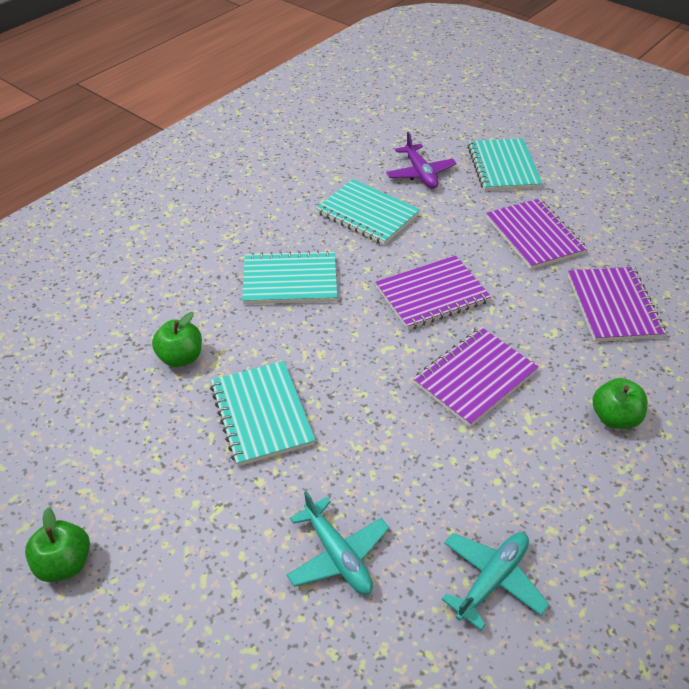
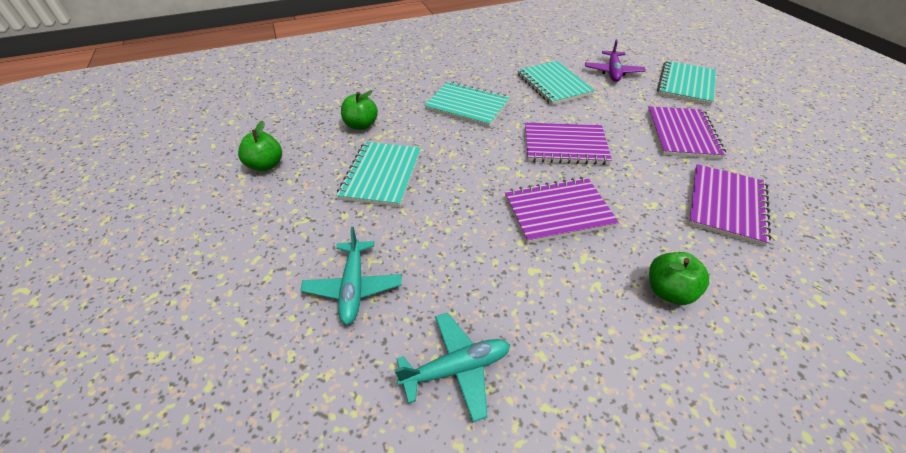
camera: 30 degrees right, 0 degrees up
green apple [25,508,90,582] -> green apple moved to [238,121,282,171]

